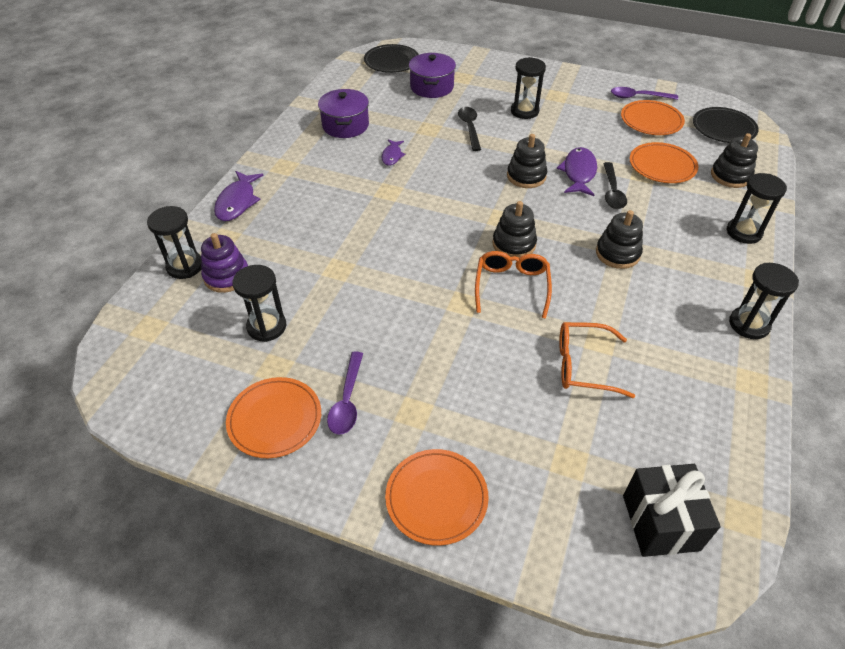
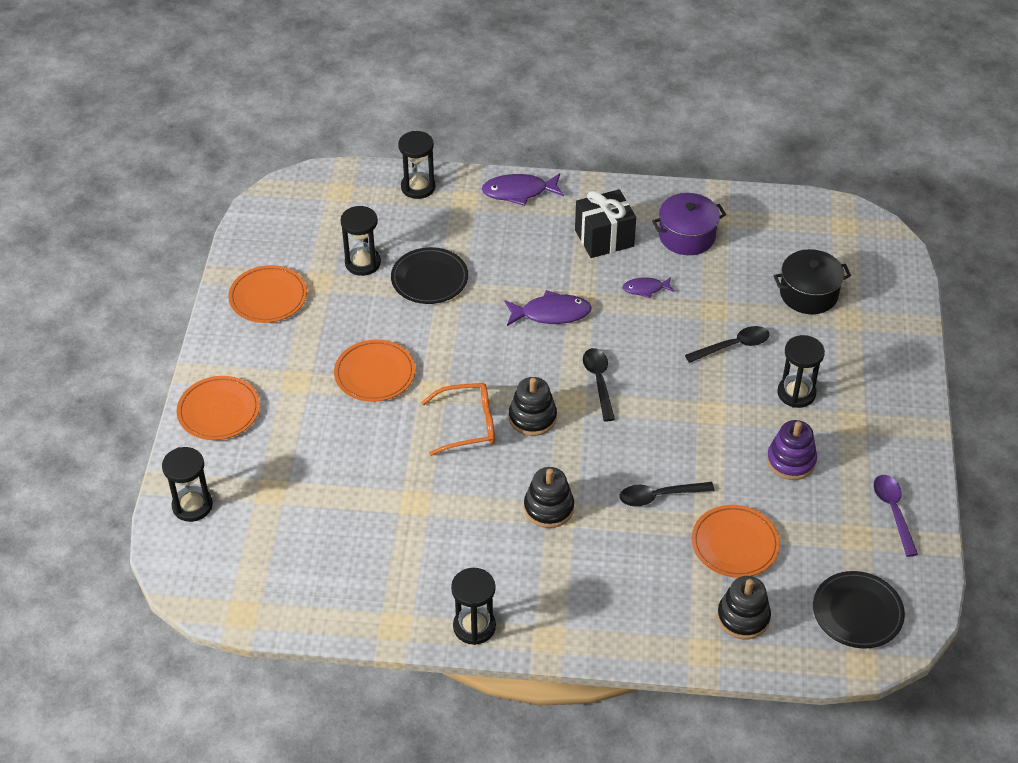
camera: 75 degrees right, 0 degrees up
purple stacking toy [201,233,248,293] -> purple stacking toy moved to [767,420,817,480]
purple spoon [327,351,363,435] -> none
black plate [364,44,419,73] -> black plate moved to [391,247,468,304]
purple pot [409,53,456,98] -> black pot [774,249,851,314]
black stacking toy [507,134,547,188] -> none
purple fish [557,147,597,196] -> purple fish moved to [504,290,592,326]
orange glasses [559,322,635,398] -> none
orange plate [621,100,685,135] -> orange plate moved to [334,339,415,402]
black gift [623,464,721,557] -> black gift moved to [575,189,636,258]
black hourglass [727,173,787,244] -> black hourglass moved to [162,447,213,522]
none -> black spoon [583,348,615,421]

